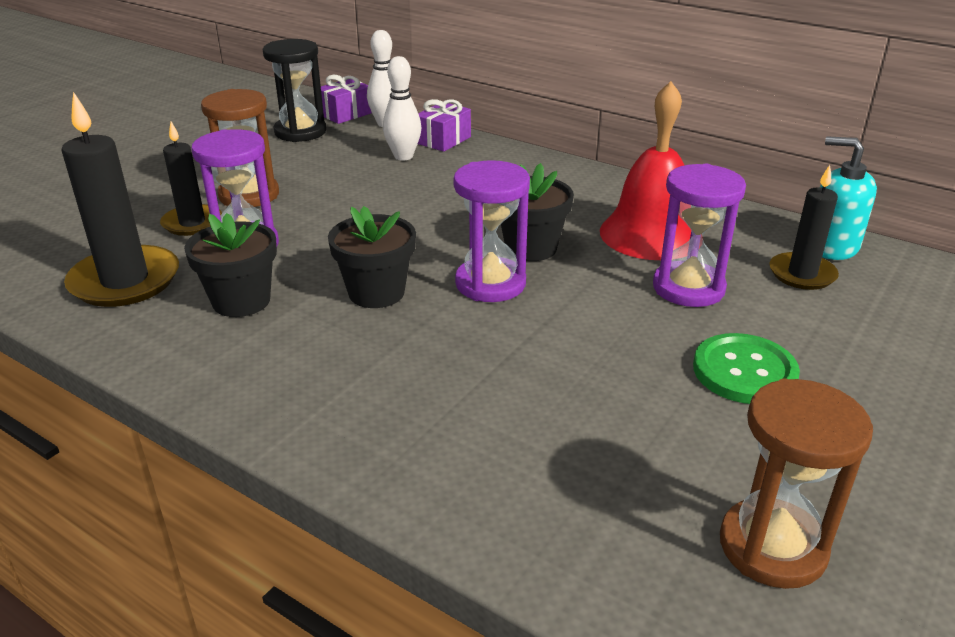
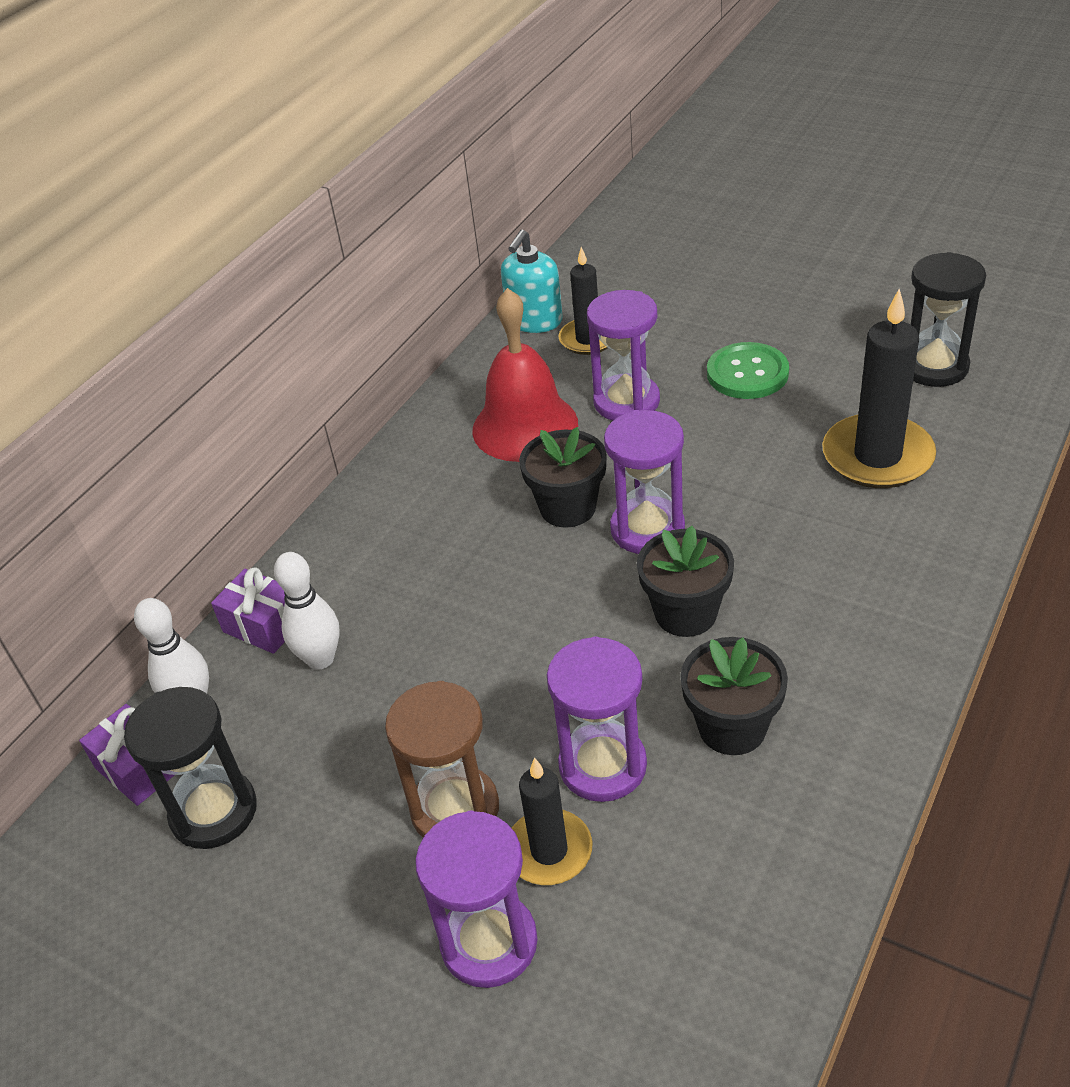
camera: 90 degrees left, 10 degrees up
black candle [61,92,179,307] -> black candle moved to [822,289,936,488]
brown hourglass [720,379,873,589] -> black hourglass [911,252,986,387]
none -> purple hourglass [415,810,538,988]

